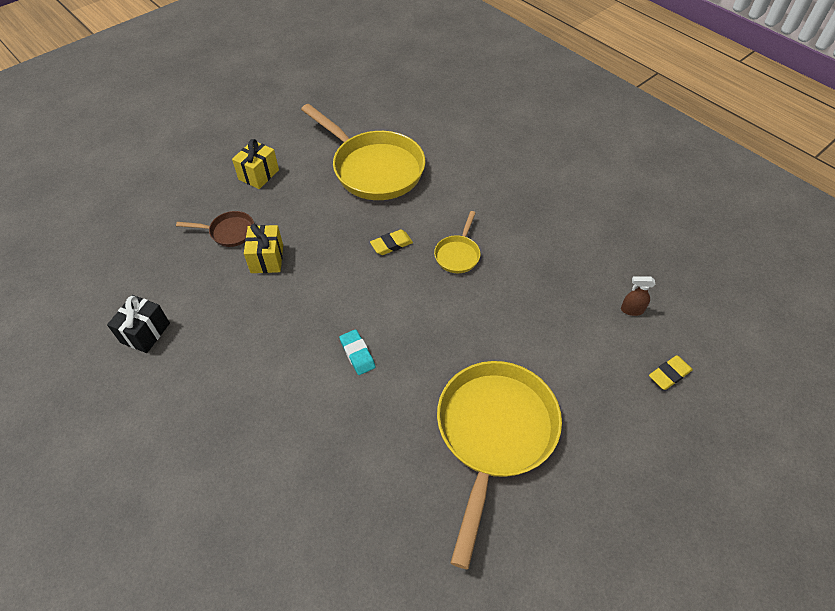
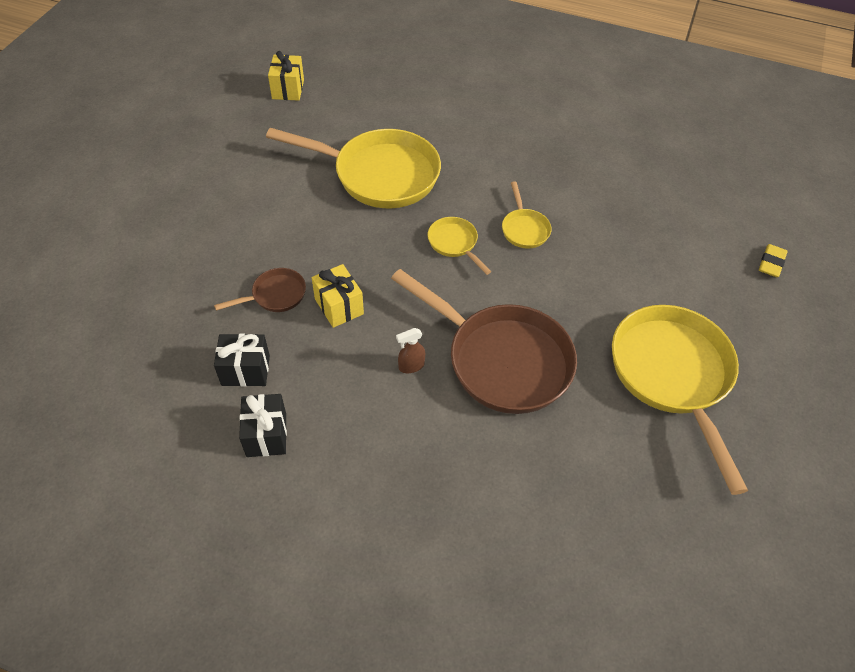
camera: 30 degrees left, 0 degrees up
yellow gift [232,139,279,189] -> yellow gift moved to [268,51,304,101]
turquoise eraser [339,329,375,375] -> brown pan [391,269,577,414]
yellow eraser [370,230,413,255] -> yellow pan [428,217,491,275]
brown spray bottle [621,276,656,316] -> brown spray bottle moved to [396,328,425,373]
none -> black gift [214,334,270,387]

